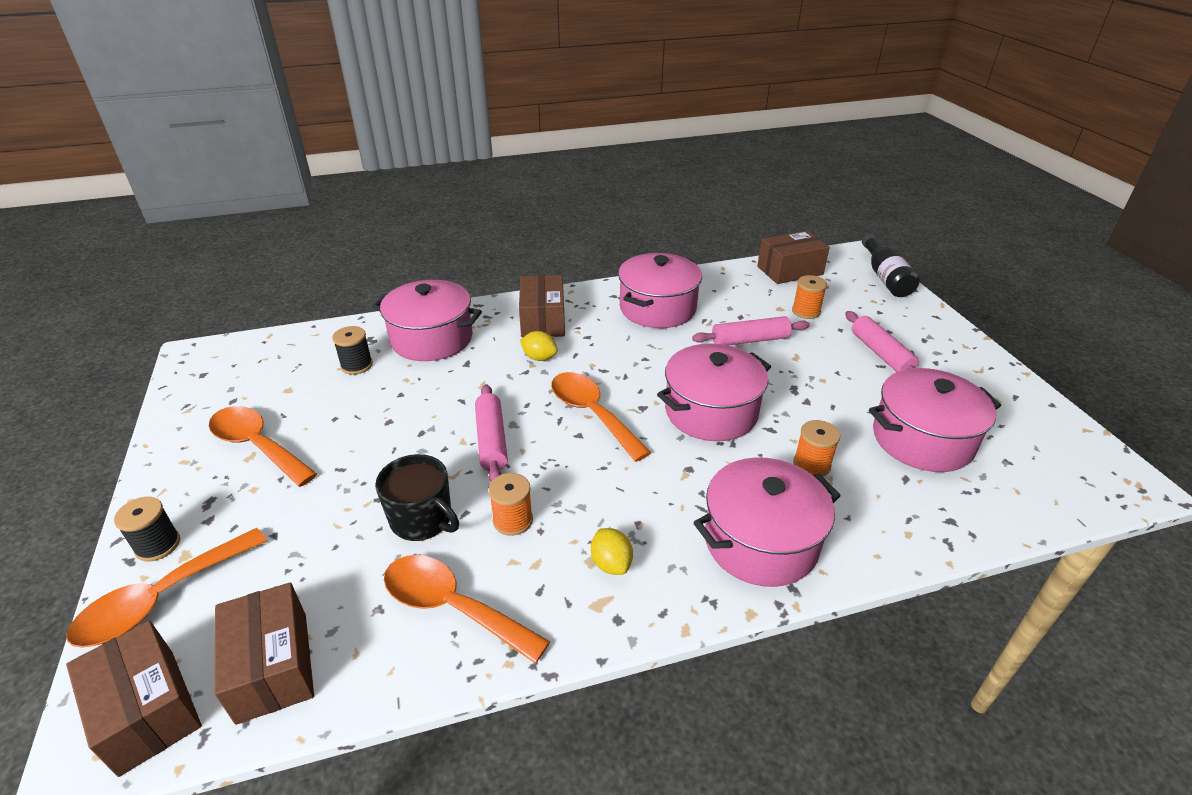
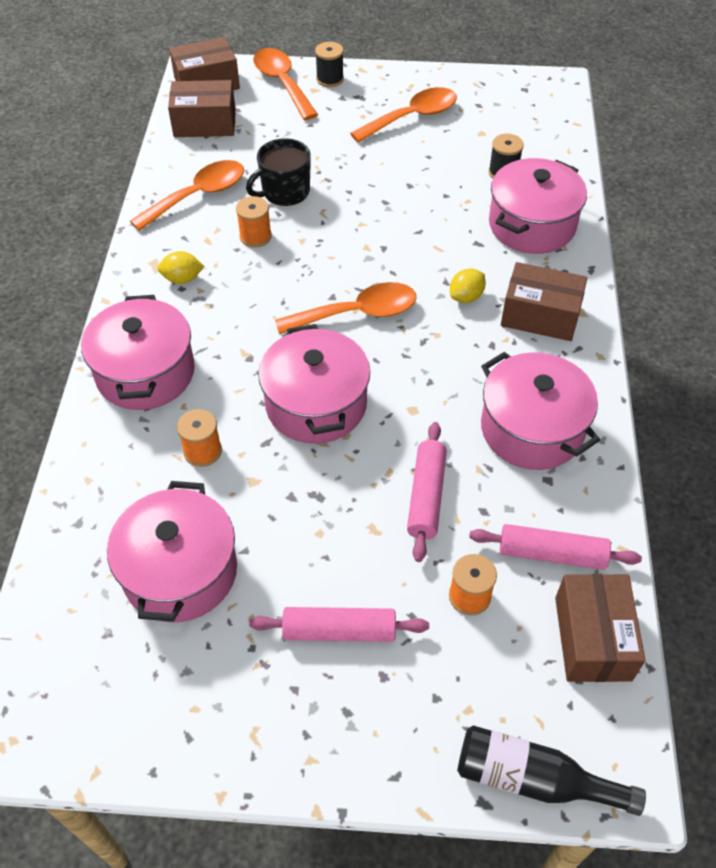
camera: 110 degrees right, 15 degrees up
pink rolling pin [475,384,508,482] -> pink rolling pin moved to [469,524,642,570]

